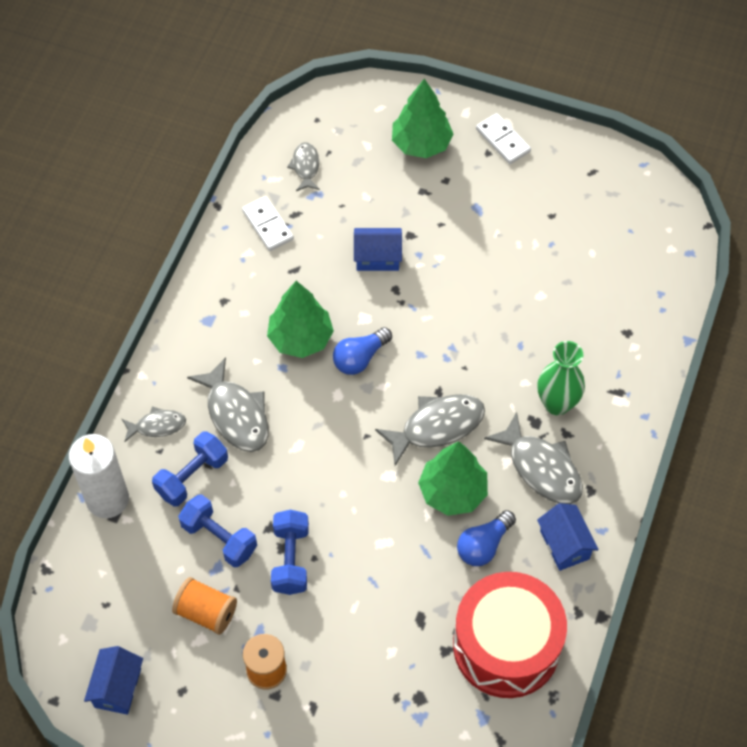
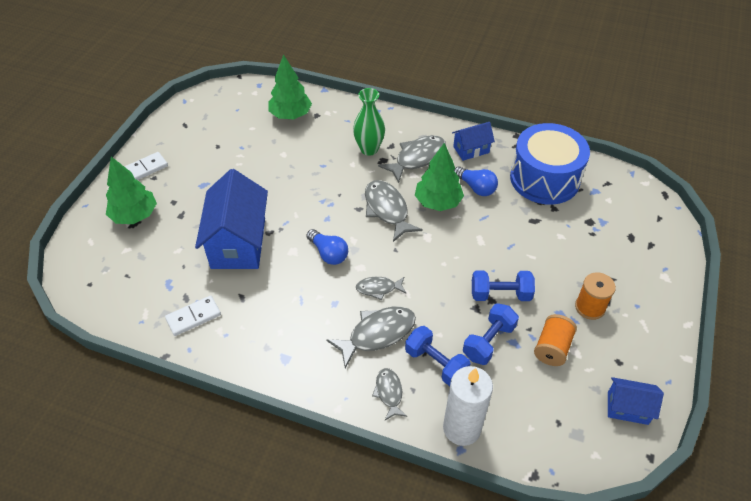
camera: 90 degrees left, 10 degrees down
green tree [267,281,334,358] -> green tree moved to [269,54,312,119]
grey fish [287,142,320,191] -> grey fish moved to [356,277,406,300]
blue house [354,228,402,271] -> blue house [195,169,268,269], size x1.96
red drum [453,572,567,698] -> blue drum [510,123,590,205]

